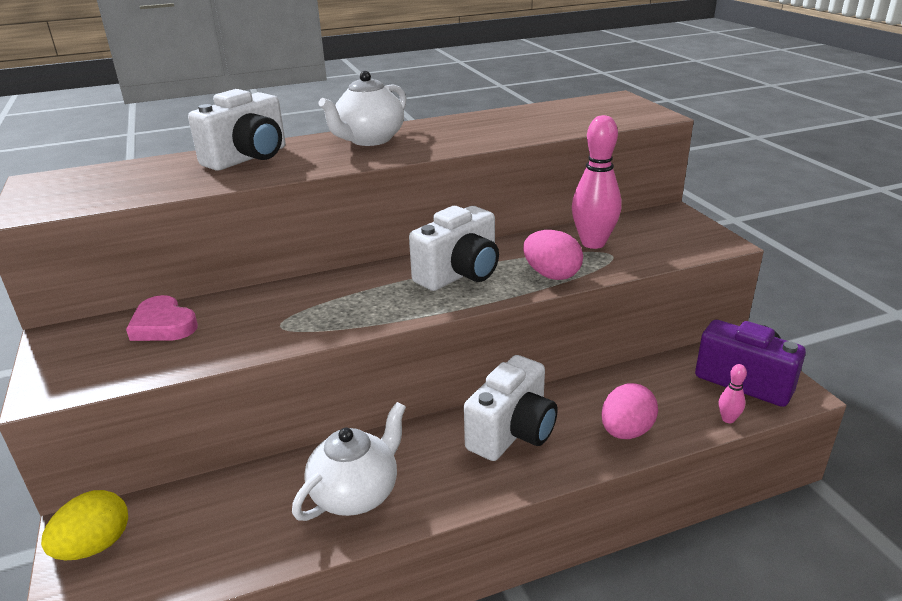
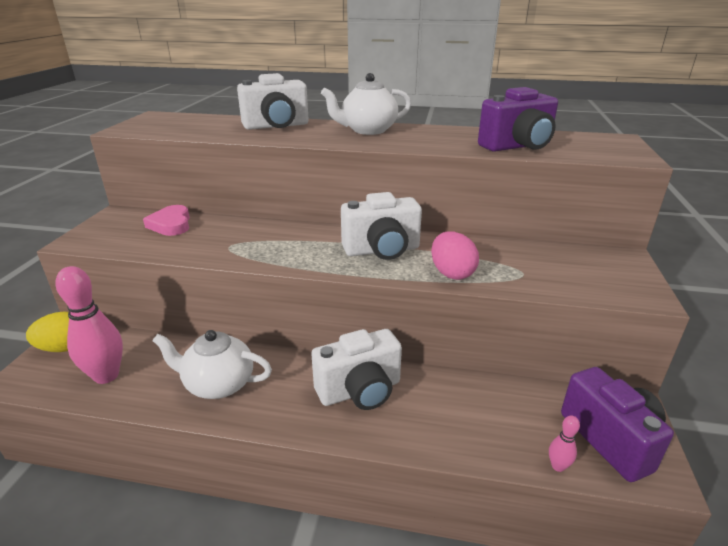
camera: 30 degrees right, 0 degrees up
white teapot [292,402,406,521] -> white teapot turned 150 degrees counterclockwise [152,330,272,399]
pink bowling pin [572,115,621,249] -> pink bowling pin moved to [55,266,123,384]
pink egg [601,383,658,439] -> none
none -> purple camera [478,87,558,152]

